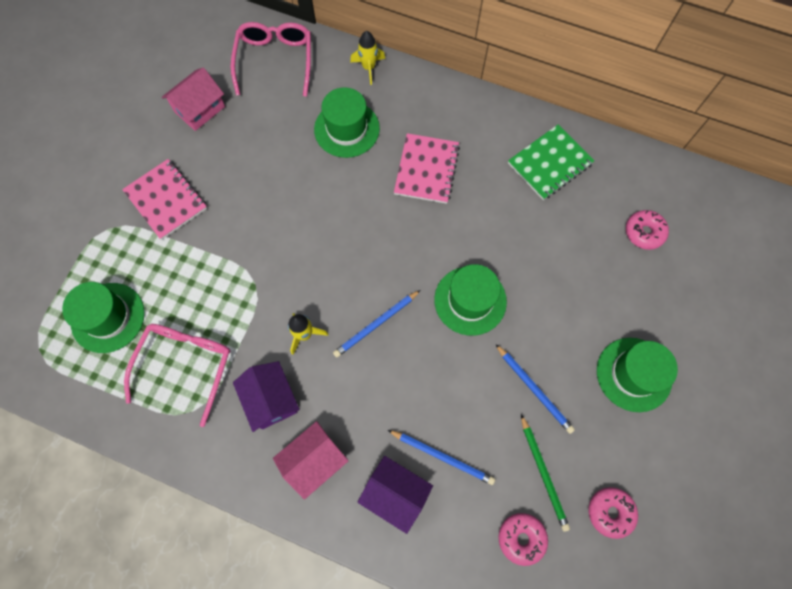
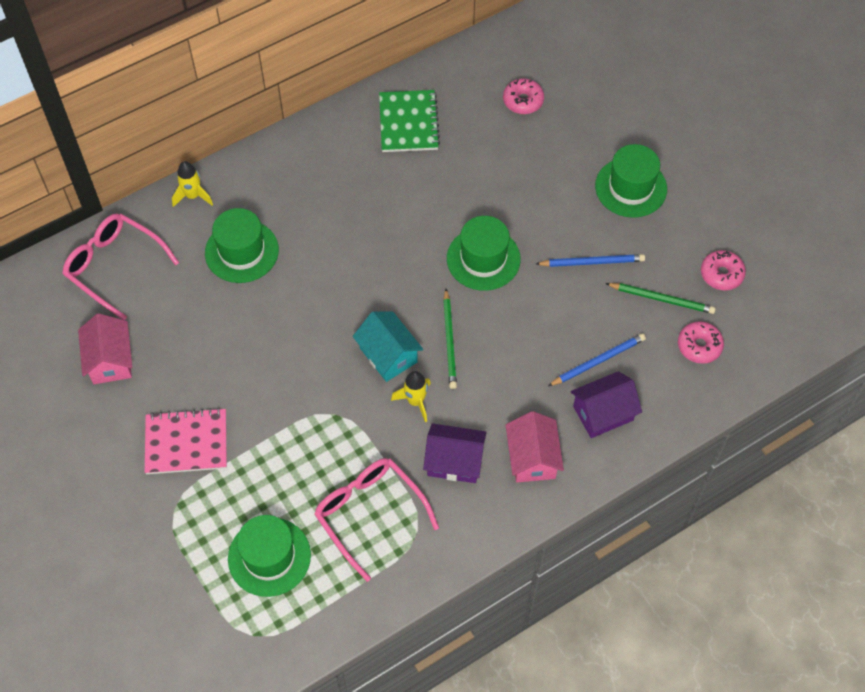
camera: 55 degrees left, 10 degrees down
blue pencil [333,290,420,358] -> green pencil [443,289,457,389]
pink notebook [394,133,460,204] -> none
none -> turquoise house [353,311,423,382]

